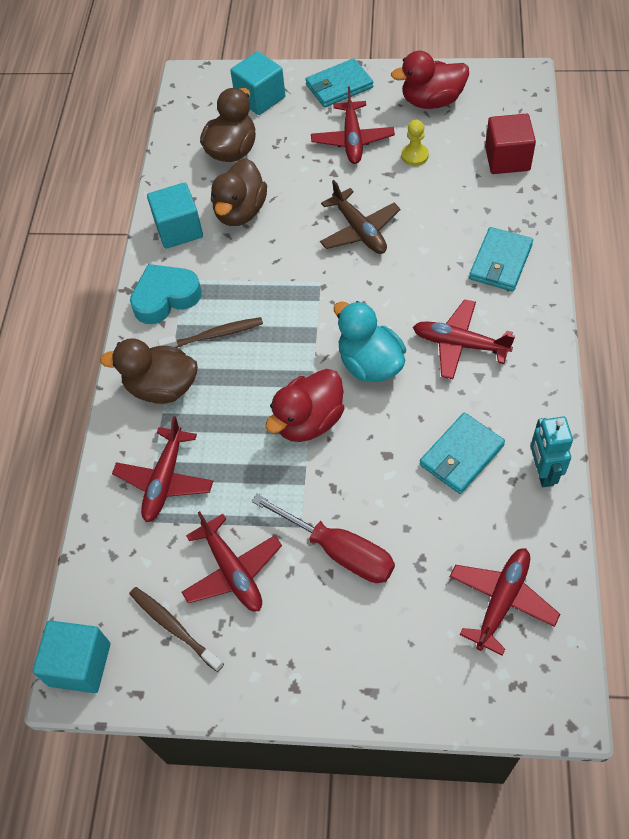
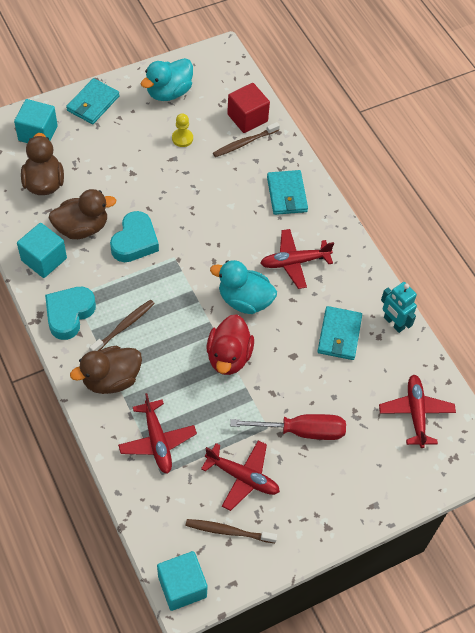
camera: 40 degrees left, 0 degrees up
brown duck [211,158,267,226] -> brown duck turned 90 degrees counterclockwise [49,189,116,239]
red plane [311,86,395,164] -> none
brown plane [320,180,400,254] -> none
red duck [391,51,469,109] -> turquoise duck [141,58,193,101]
none -> turquoise heart [110,211,159,262]
none -> brown toothbrush [213,122,280,157]

